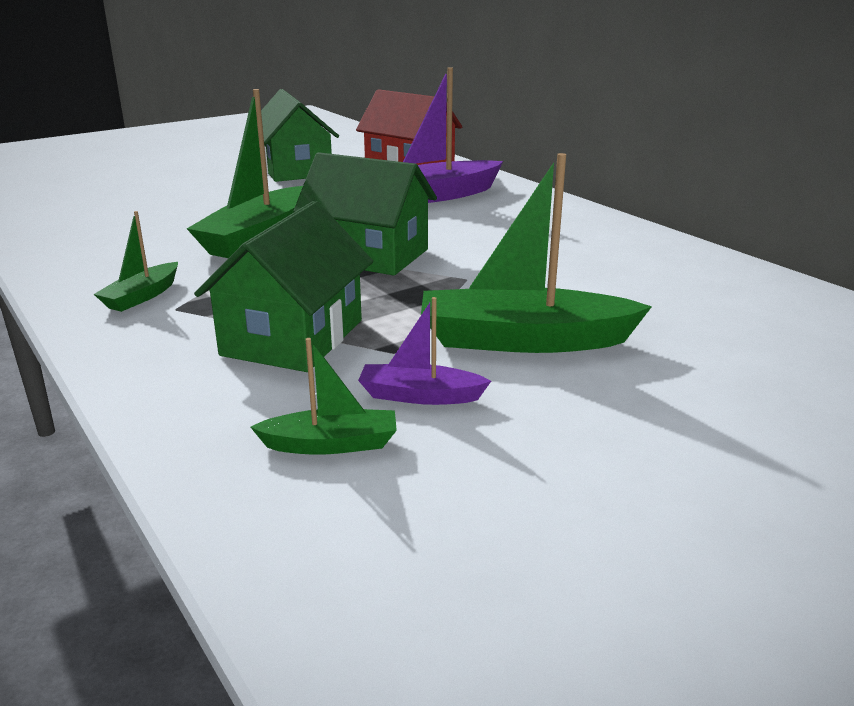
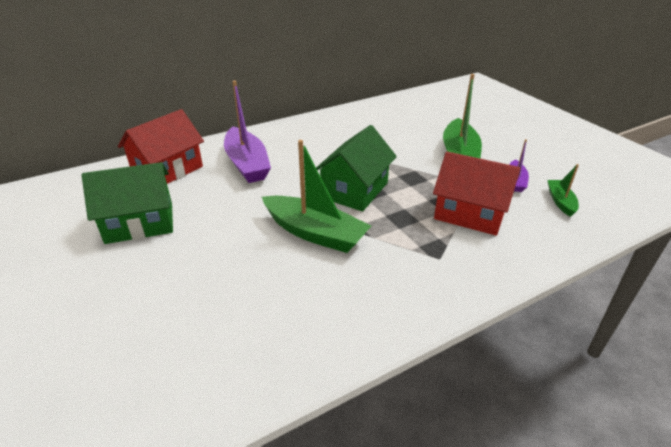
camera: 85 degrees left, 10 degrees up
green boat [94,211,178,312] -> none
green house [194,201,373,372] -> red house [433,152,520,236]

